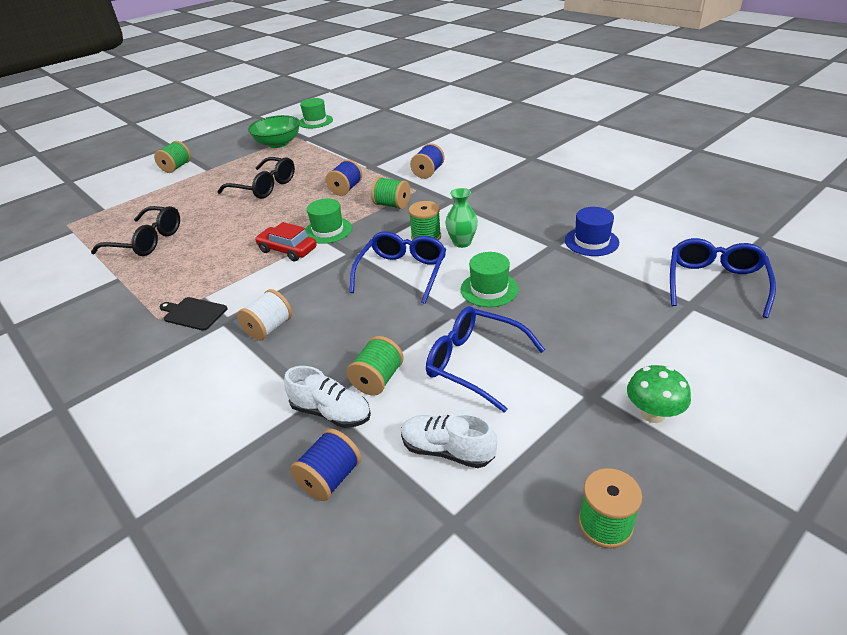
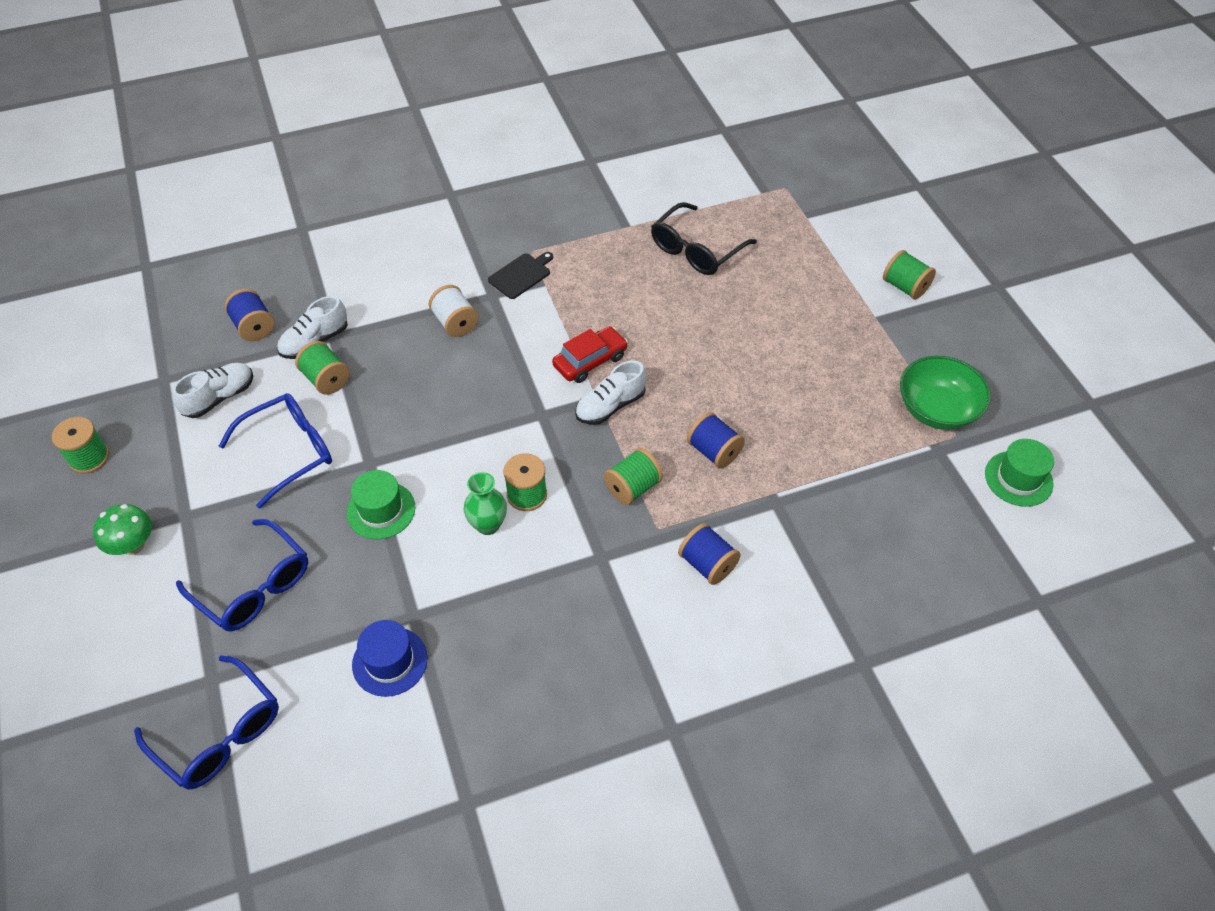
camera: 110 degrees right, 15 degrees up
black glasses [217,157,295,199] -> none
green hat [305,198,352,244] -> white shoe [575,360,646,425]
blue glasses [349,231,446,304] -> blue glasses moved to [176,519,308,631]

